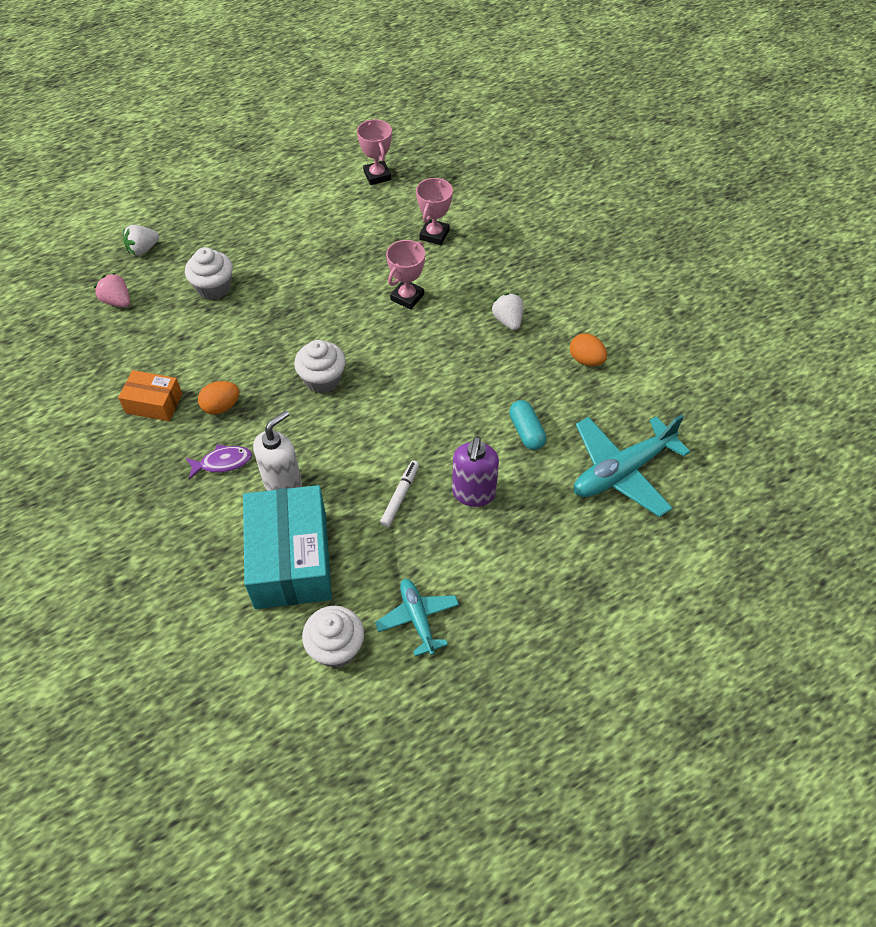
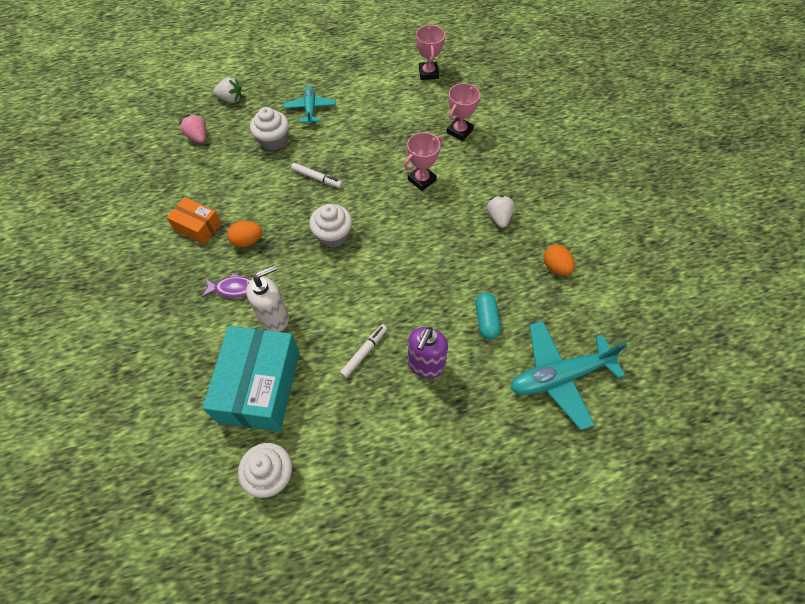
camera: 15 degrees right, 5 degrees up
white strawberry [123,225,159,256] -> white strawberry turned 150 degrees counterclockwise [213,77,242,103]
turquoise plane [375,579,459,656] -> turquoise plane moved to [283,85,336,125]
none -> white marker [291,163,343,188]

